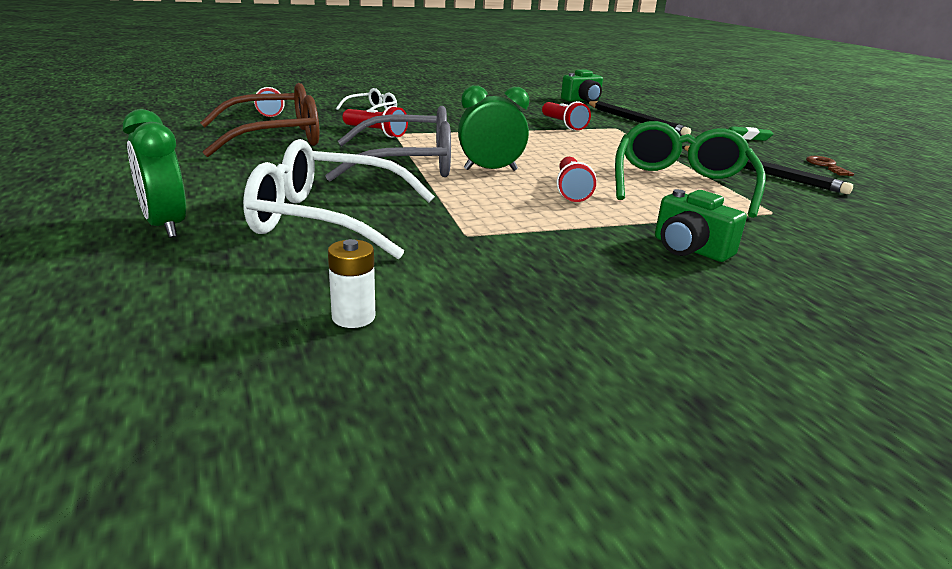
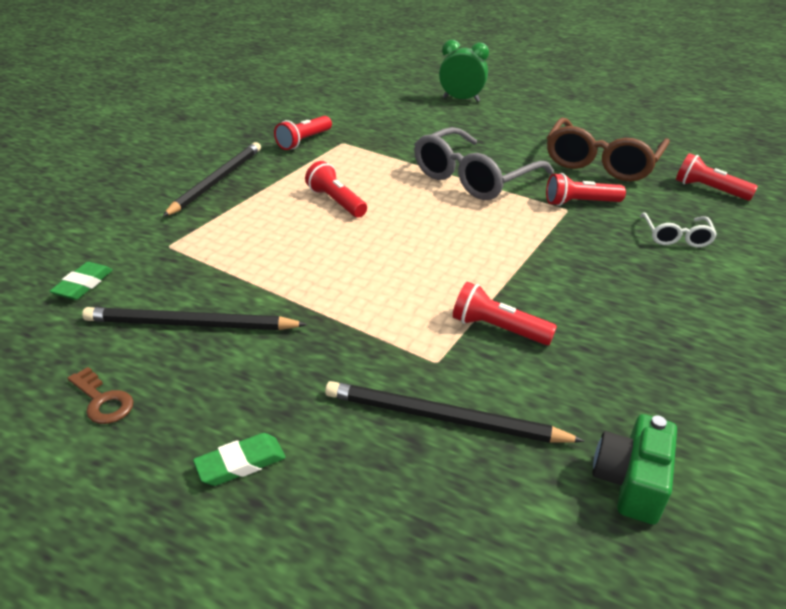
camera: 140 degrees right, 10 degrees up
white glasses [243,139,435,259] -> none
white battery [328,239,375,328] -> none
green clock [458,85,529,171] -> none
green glasses [615,121,766,218] -> none
green camera [655,189,747,262] -> black pencil [162,142,261,217]
none -> green eraser [49,262,113,300]
none -> red flashlight [274,116,332,150]

